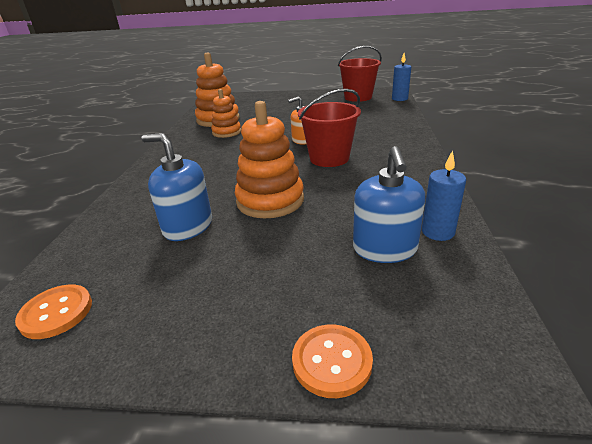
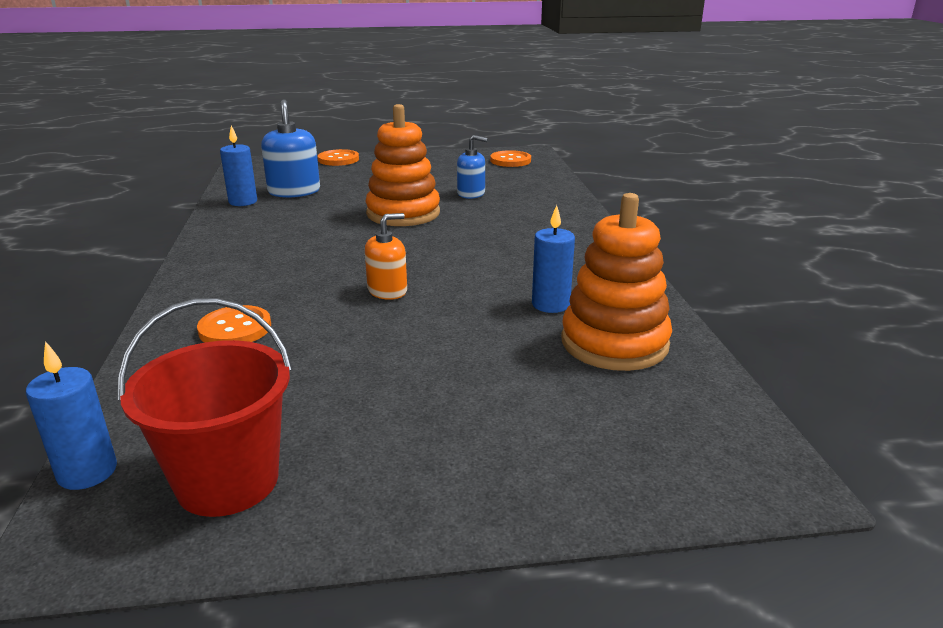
camera: 165 degrees right, 5 degrees down
blue soap dispenser [141,133,212,241] -> blue soap dispenser [457,135,488,199], size x0.66
orange stacking toy [211,89,241,138] -> blue candle [532,205,575,313]
red bucket [298,89,361,167] -> none
none -> orange button [197,305,271,343]

